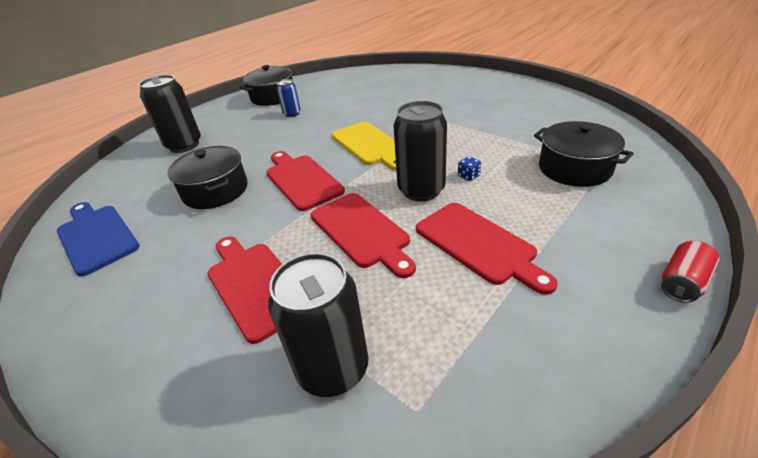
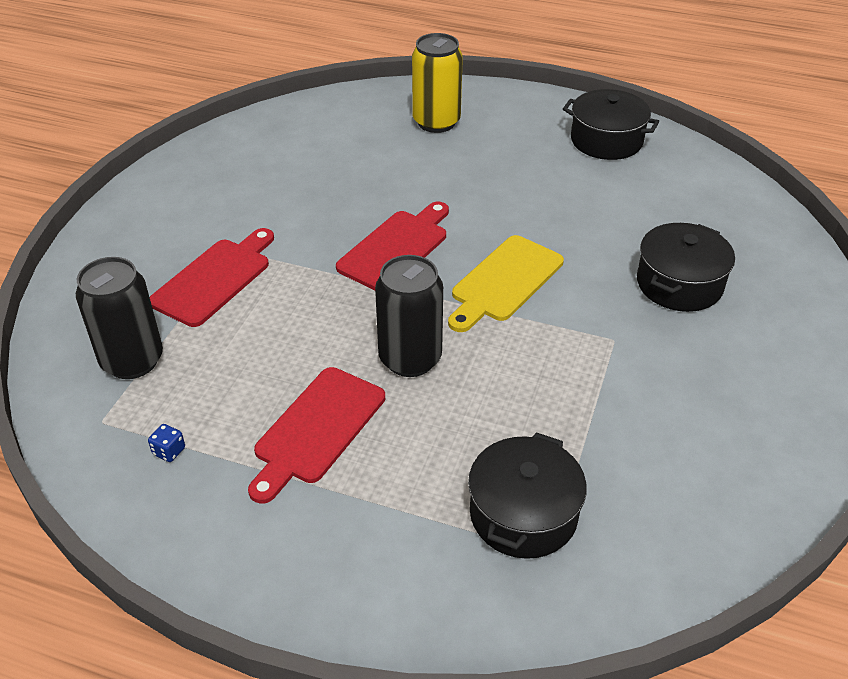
camera: 65 degrees right, 5 degrees up
blue cutting board [57,202,140,276] -> none
black can [139,75,201,153] -> yellow can [412,33,463,133]
black pot [167,146,248,209] -> black pot moved to [637,223,735,312]
blue can [276,79,301,117] -> none
red cutting board [311,193,416,278] -> none
blue dice [458,156,481,181] -> blue dice moved to [148,424,185,462]
red can [661,241,719,303] -> none

